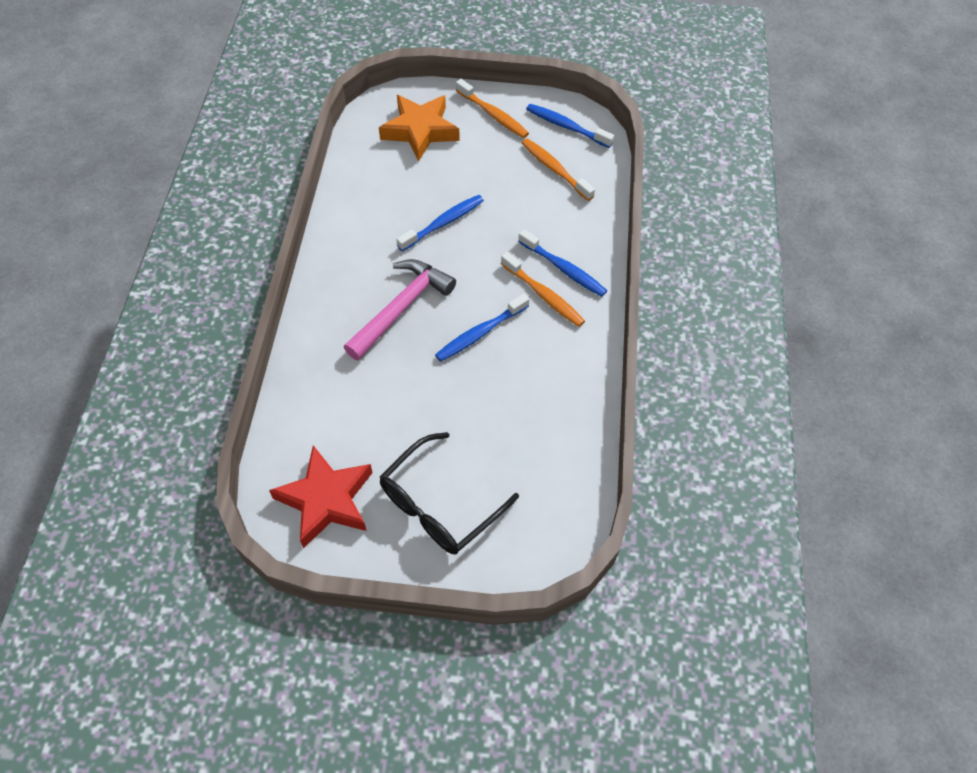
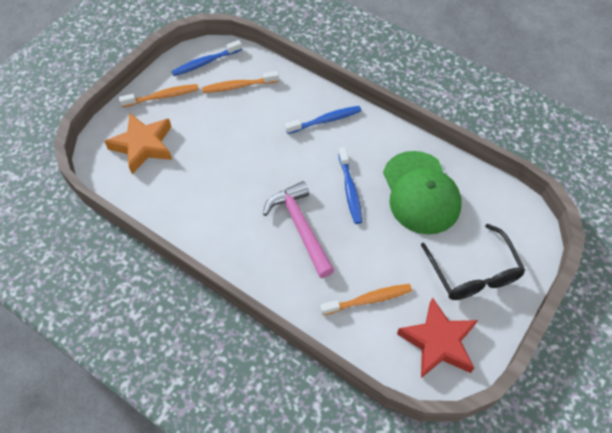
camera: 60 degrees left, 0 degrees up
blue toothbrush [396,195,484,251] -> none
orange toothbrush [501,252,585,327] -> orange toothbrush moved to [320,284,412,315]
none -> green cap [383,151,462,234]

